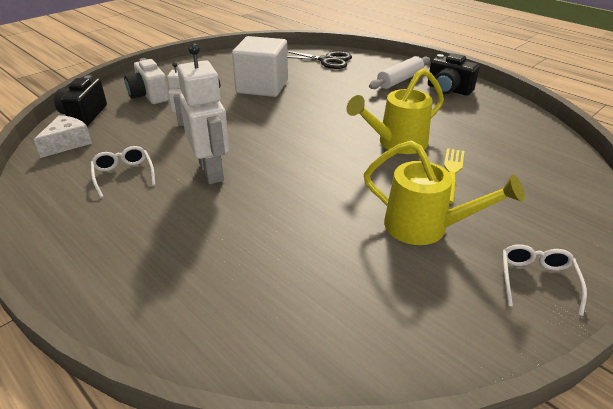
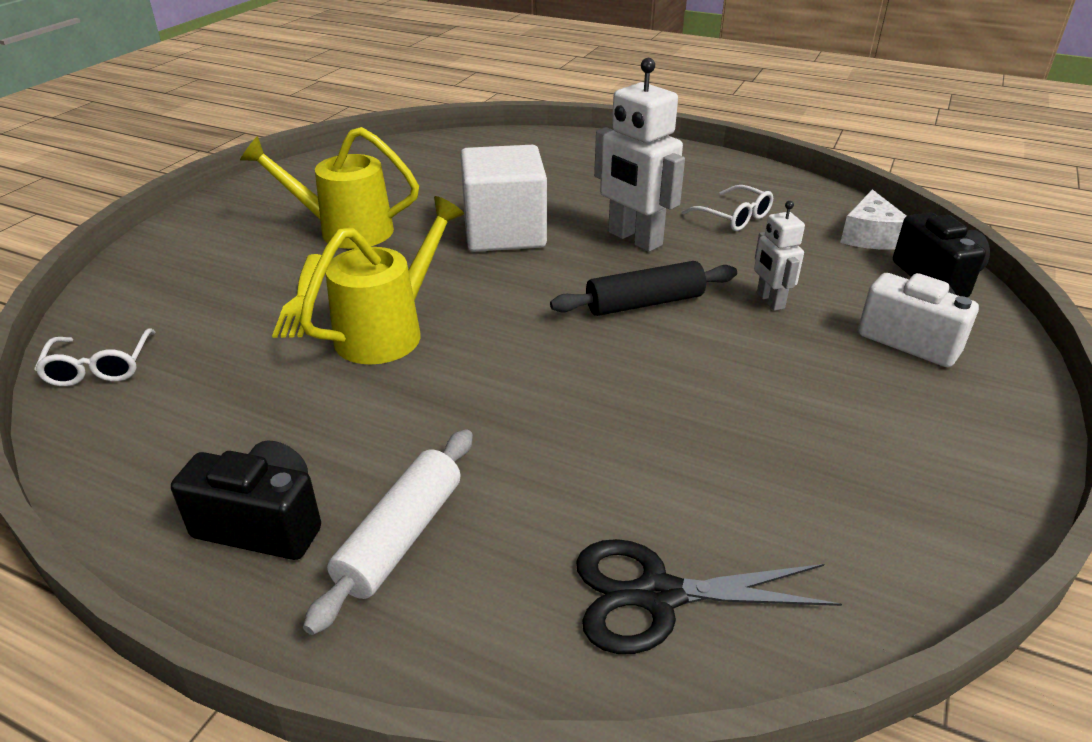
camera: 160 degrees right, 0 degrees up
white cube [232,36,288,97] -> white cube moved to [460,145,547,252]
white glasses [502,244,587,316] -> white glasses moved to [34,328,155,386]
none -> black rolling pin [550,261,737,316]

